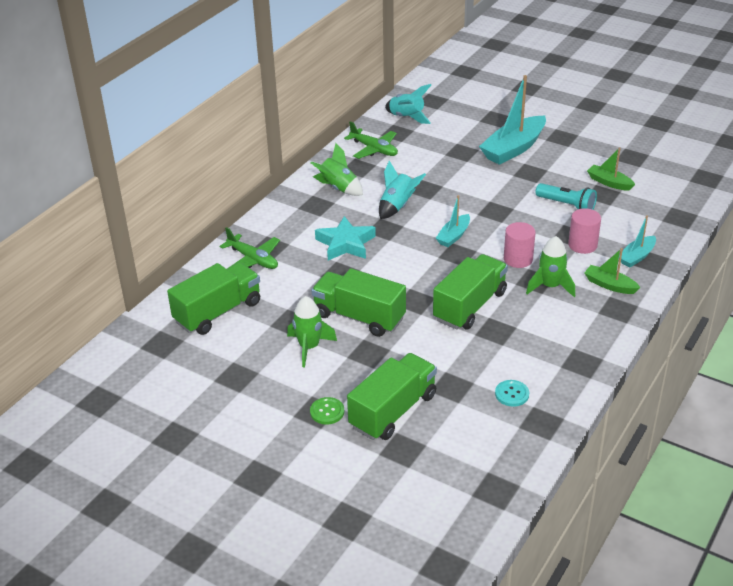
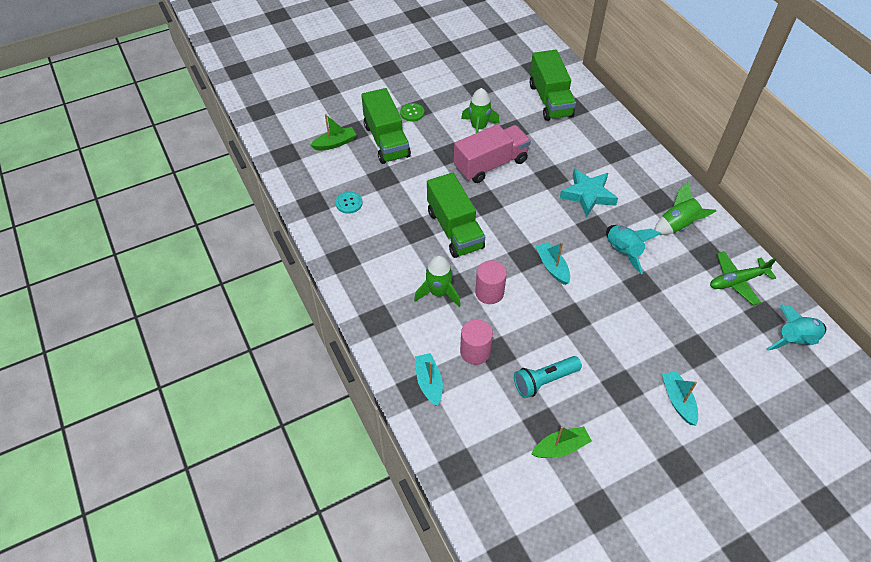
camera: 120 degrees right, 15 degrees up
green plane [220,227,280,269] -> none
green truck [312,268,406,337] -> pink truck [454,124,531,183]
turquoise boat [479,75,546,165] -> turquoise boat [662,371,698,425], size x0.53
green boat [584,248,640,294] -> green boat moved to [310,114,356,150]

